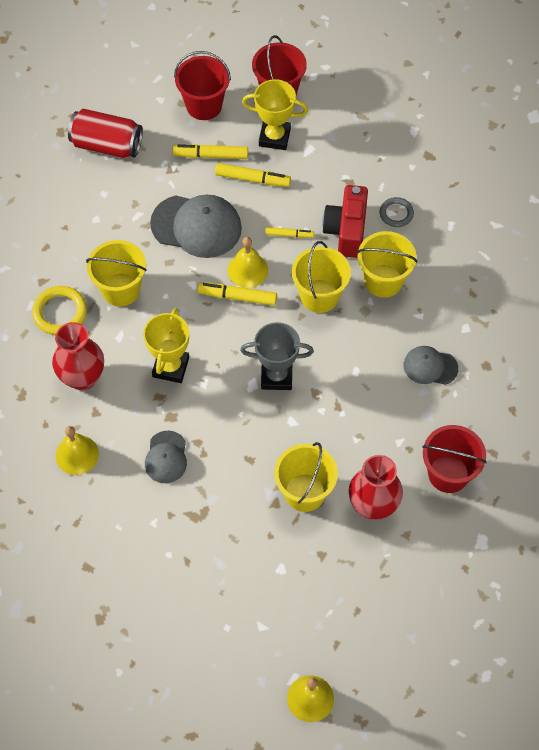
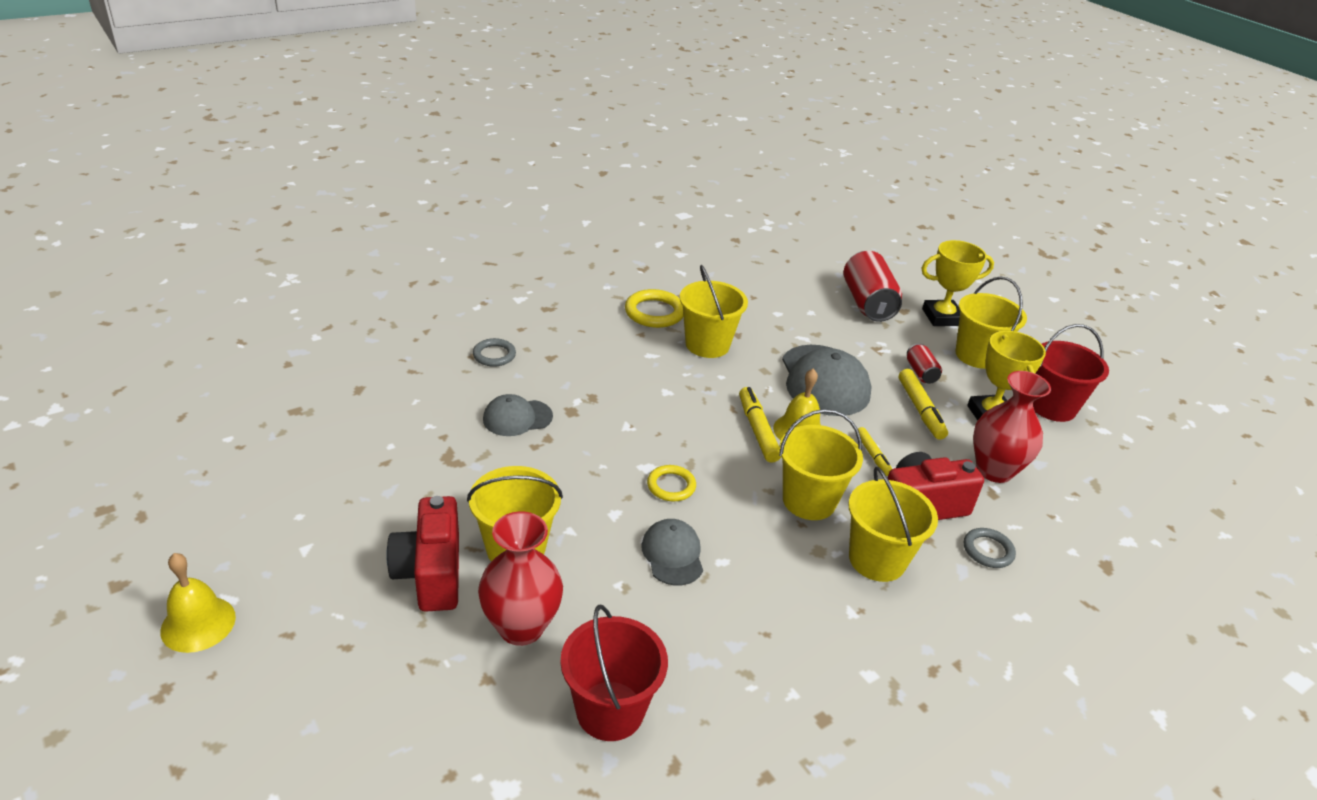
camera: 65 degrees right, 25 degrees down
red vase [52,322,104,390] -> red vase moved to [973,371,1051,483]
yellow bell [56,426,99,475] -> grey ring [473,338,516,367]
yellow trophy [143,308,189,383] -> yellow trophy moved to [922,240,994,326]
yellow marker [173,144,248,159] -> red can [907,343,942,384]
red bucket [174,51,231,120] -> yellow bucket [955,277,1027,369]
grey trophy [240,322,314,390] -> yellow ring [647,465,696,502]
grey cap [404,346,458,385] -> grey cap moved to [641,519,703,585]
none -> red camera [386,496,459,612]

